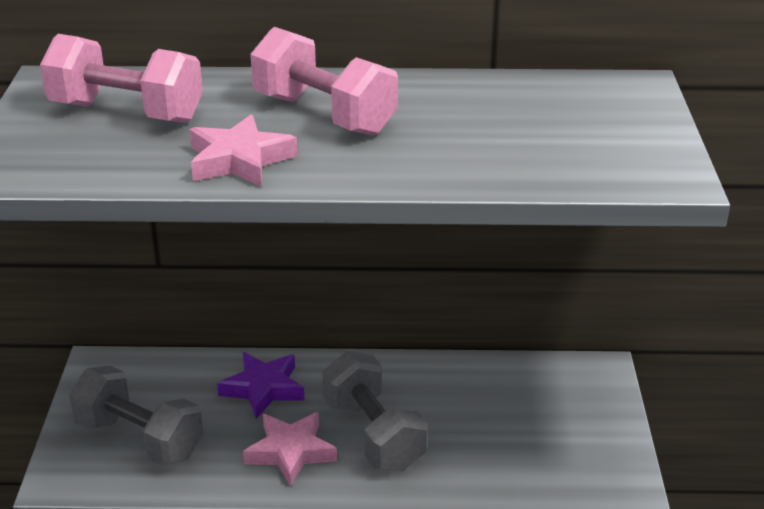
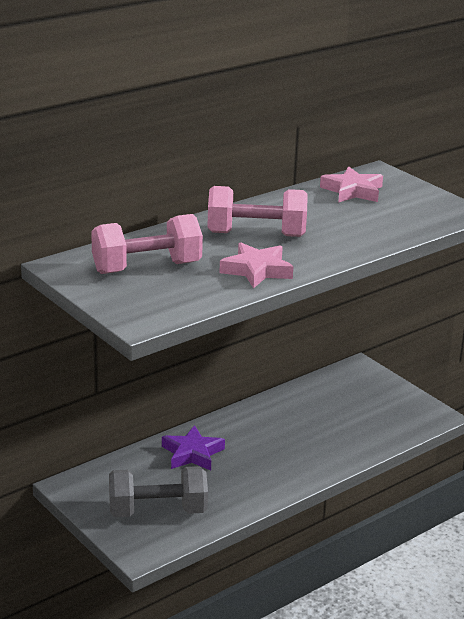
camera: 40 degrees left, 5 degrees down
pink star [243,412,337,487] -> pink star moved to [320,167,383,203]
grey dumbbell [322,351,428,471] -> none

